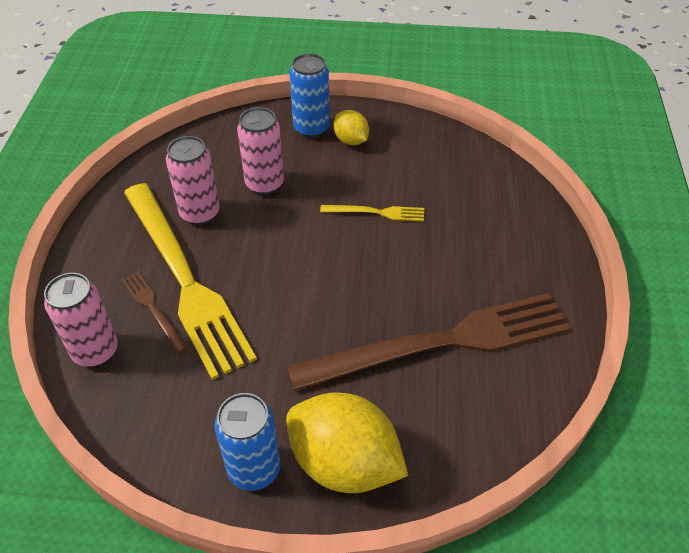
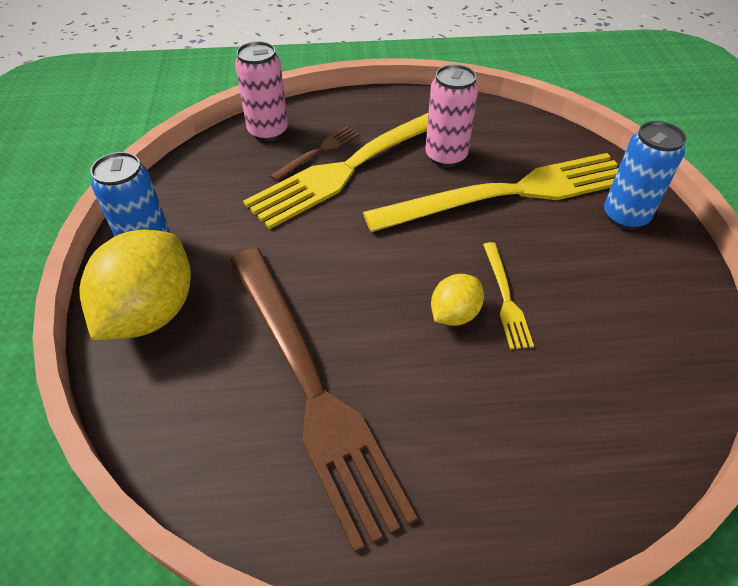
camera: 80 degrees right, 0 degrees up
pink can [237,107,284,195] -> yellow fork [363,153,619,232]
yellow lemon [333,110,369,145] -> yellow lemon moved to [431,274,484,326]

